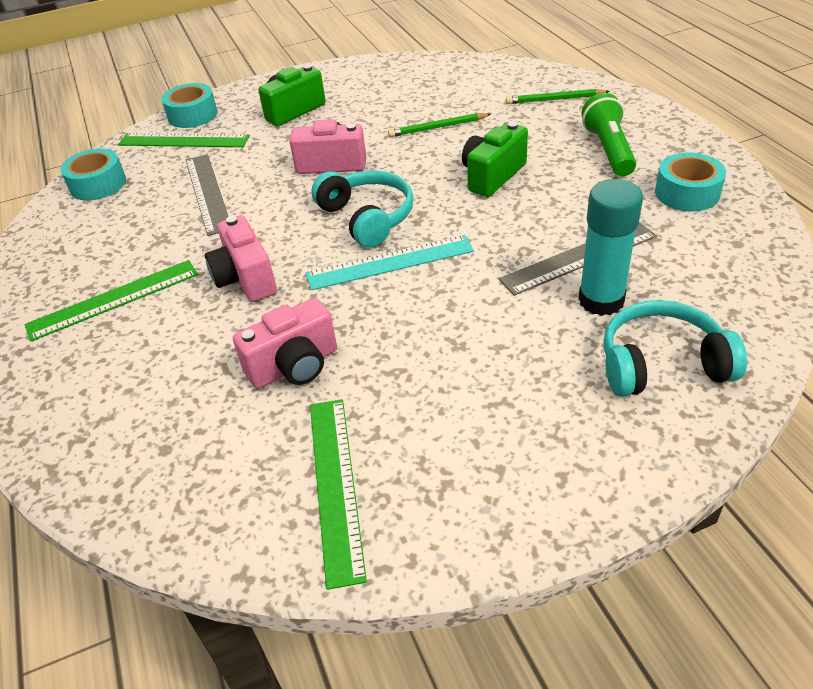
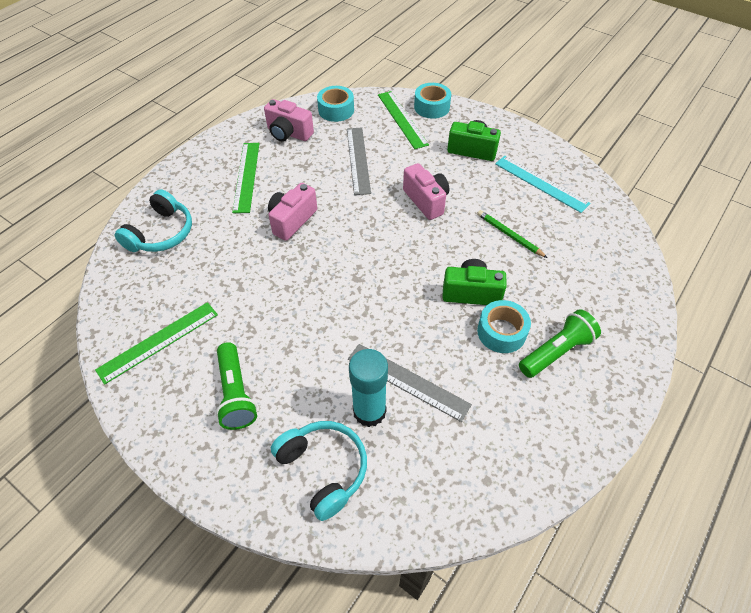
camera: 55 degrees right, 10 degrees up
green ruler [25,260,198,341] -> green ruler turned 60 degrees clockwise [232,143,259,213]
grey ruler [186,154,229,236] -> grey ruler turned 45 degrees counterclockwise [347,128,371,195]
pink camera [233,298,337,389] -> pink camera moved to [264,99,314,141]
turquoise ruler [306,235,474,290] -> turquoise ruler moved to [495,156,591,213]
turquoise headphones [311,170,413,248] -> turquoise headphones moved to [115,189,192,252]
green pencil [506,89,610,104] -> none
turquoise tape [655,152,726,211] -> turquoise tape moved to [477,300,531,353]
none -> green flashlight [216,342,257,430]

